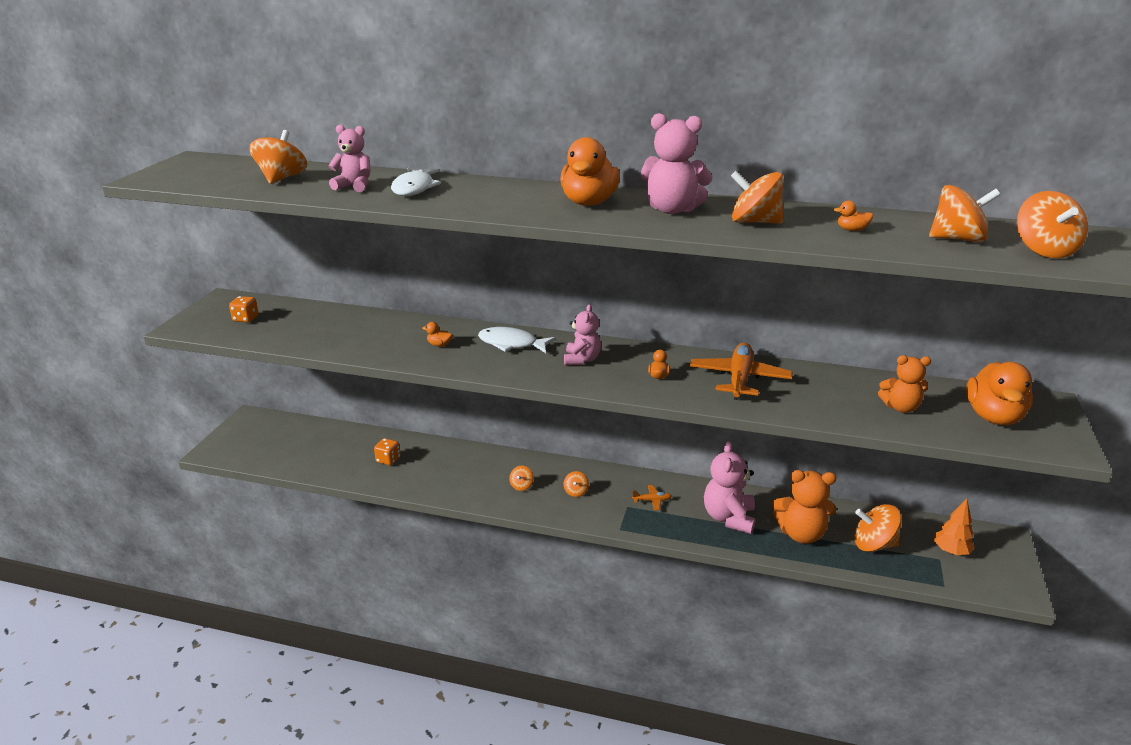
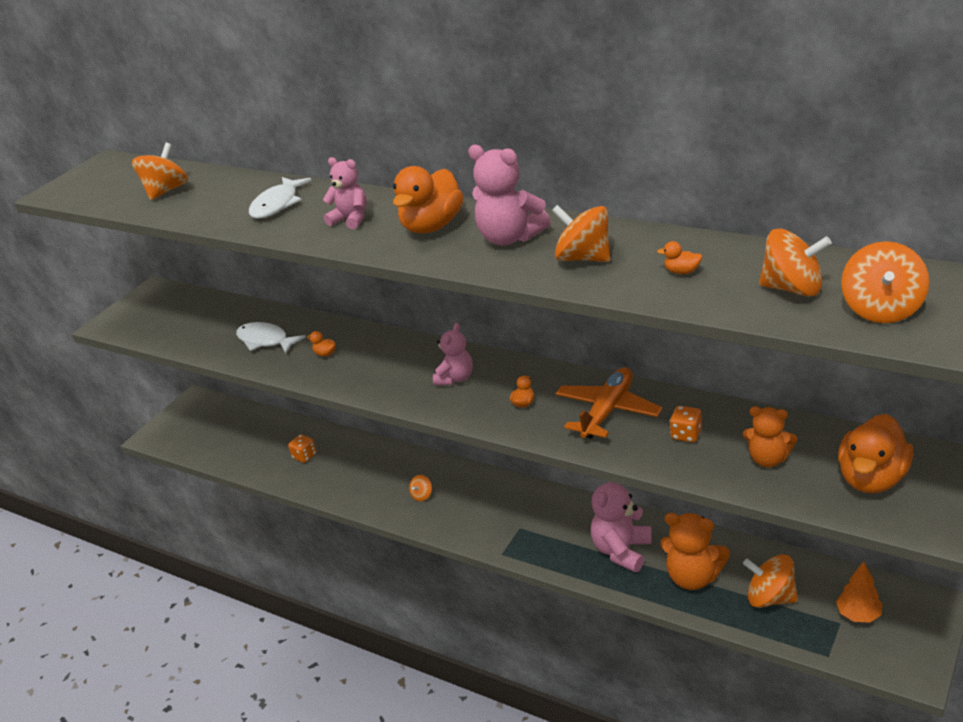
camera: 20 degrees right, 5 degrees up
orange dice [229,296,259,322] -> orange dice moved to [670,406,702,442]
pink teddy bear [328,125,371,192] -> pink teddy bear moved to [323,157,367,229]
white fish [478,327,556,353] -> white fish moved to [236,322,306,354]
orange spinning top [564,471,589,497] -> none
orange plane [632,485,672,510] -> none

